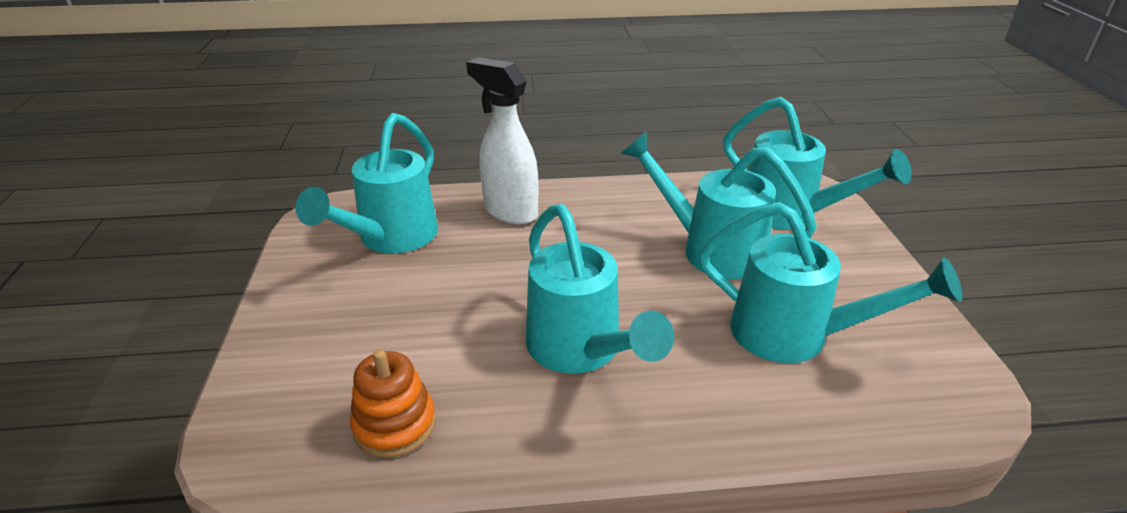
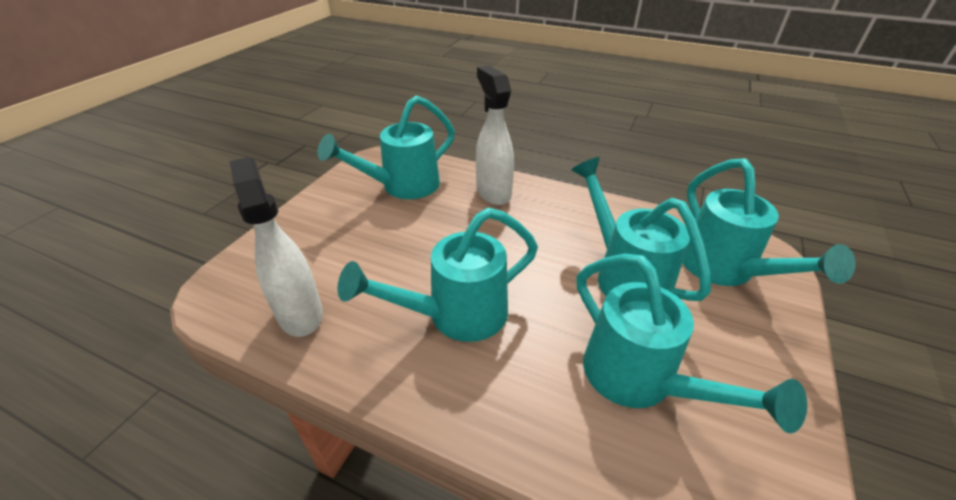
camera: 30 degrees right, 5 degrees up
orange stacking toy [350,349,436,458] -> white spray bottle [230,157,323,337]
turquoise watering can [526,204,674,374] -> turquoise watering can turned 60 degrees clockwise [337,208,538,342]

